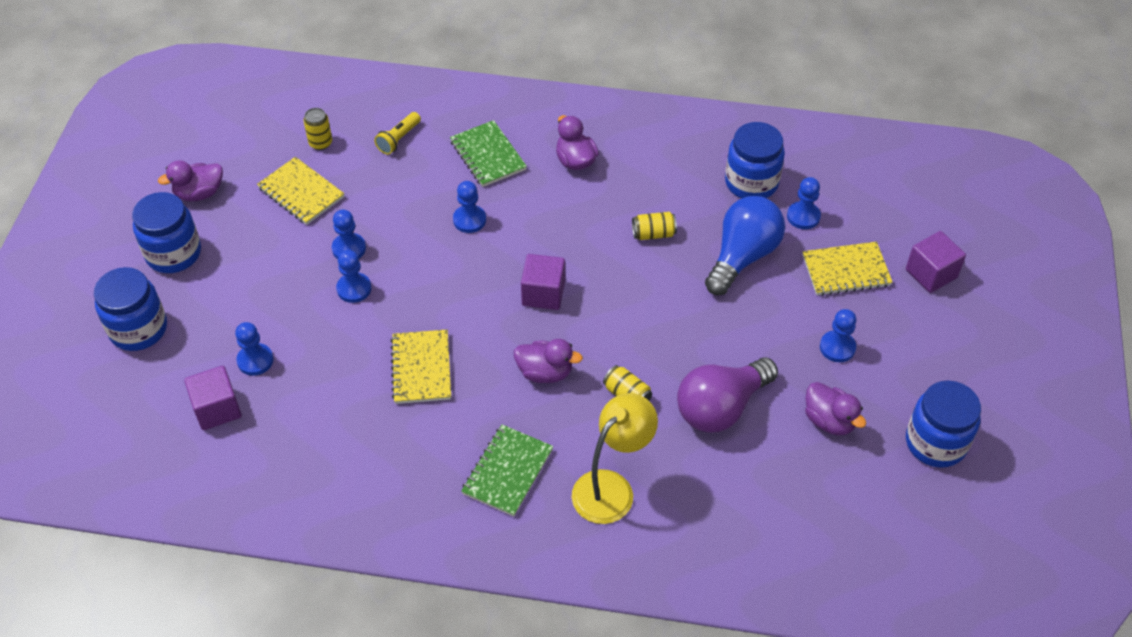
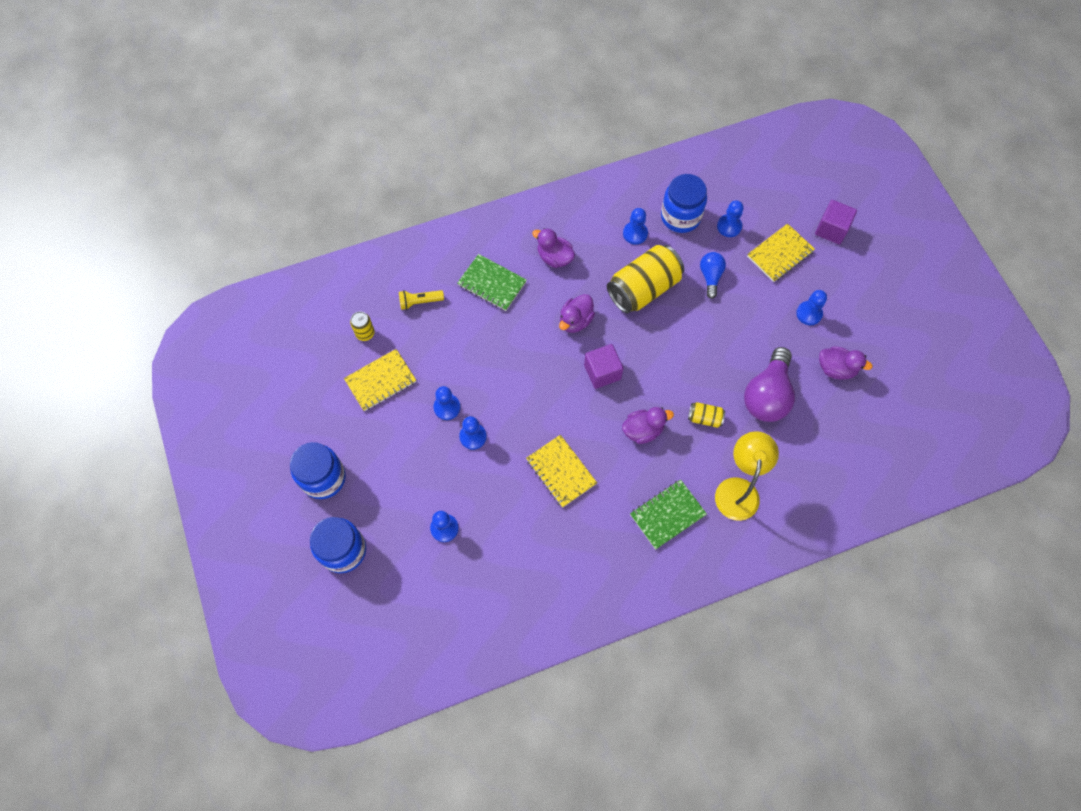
camera: 30 degrees left, 15 degrees up
purple duck [158,160,223,202] -> purple duck moved to [559,294,595,333]
purple cube [184,366,242,430] -> none
yellow notebook [257,157,344,225] -> yellow notebook turned 45 degrees counterclockwise [344,349,416,411]
yellow flashlight [374,112,421,155] -> yellow flashlight turned 75 degrees clockwise [399,290,444,310]
blue pawn [453,181,486,233] -> blue pawn moved to [623,208,648,245]
green notebook [461,424,553,517] -> green notebook turned 60 degrees clockwise [630,480,707,550]
yellow can [632,212,677,240] -> yellow can [607,245,684,314], size x2.21
blue light bulb [705,196,785,295] -> blue light bulb [700,252,726,299], size x0.55
blue jar [906,381,981,468] -> none

